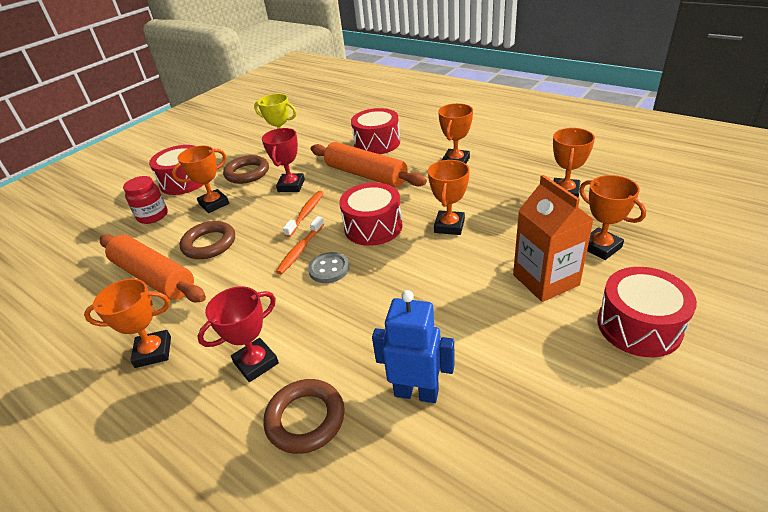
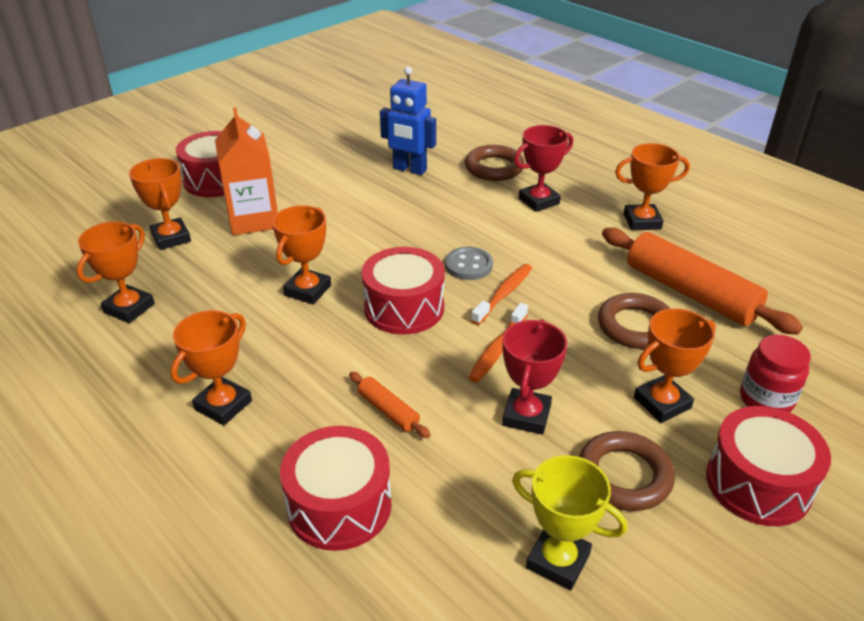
camera: 175 degrees left, 0 degrees up
orange rolling pin [311,142,427,188] -> orange rolling pin [349,372,431,438], size x0.45

